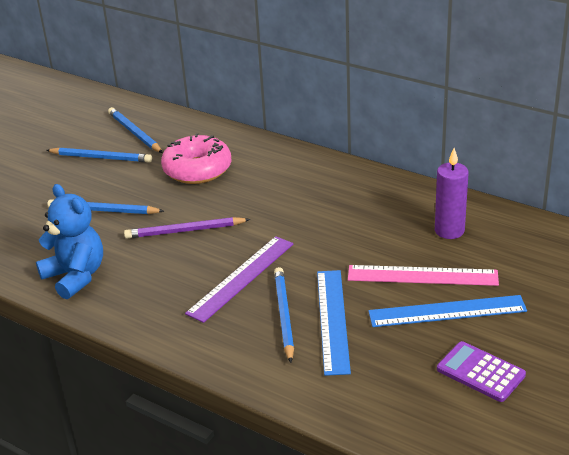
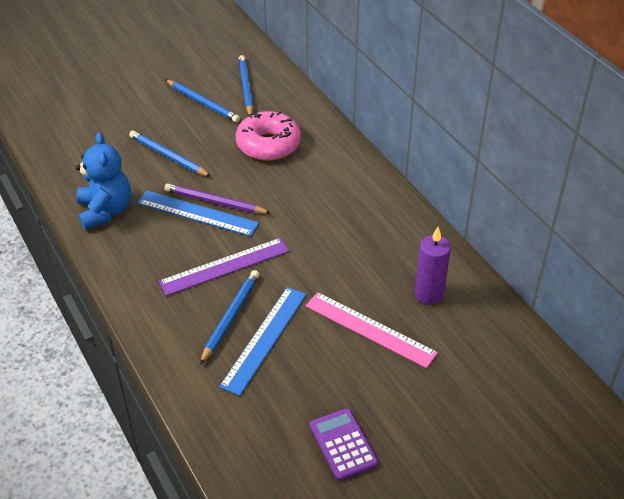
camera: 25 degrees right, 10 degrees up
blue ruler [368,295,527,327] -> blue ruler moved to [137,191,259,236]

